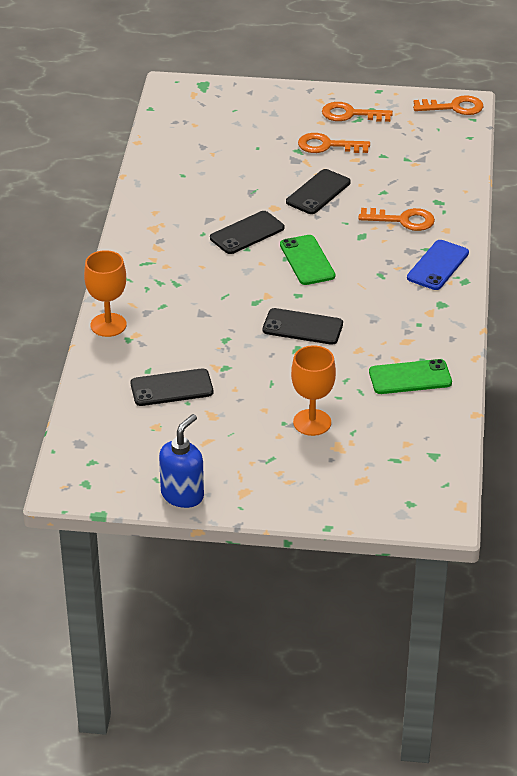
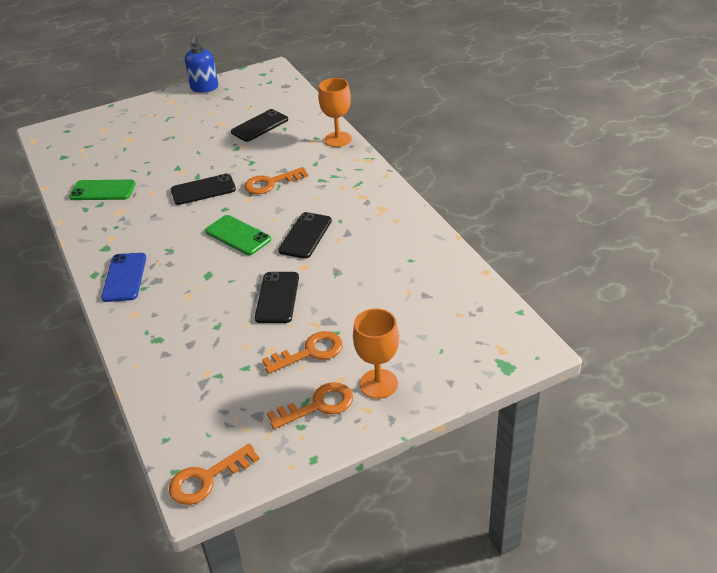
camera: 150 degrees right, 0 degrees up
orange goblet [291,345,336,436] -> orange goblet moved to [353,308,399,399]
orange key [359,208,435,231] -> orange key moved to [244,167,308,194]
green phone [369,359,452,394] -> green phone turned 45 degrees clockwise [69,180,136,200]

